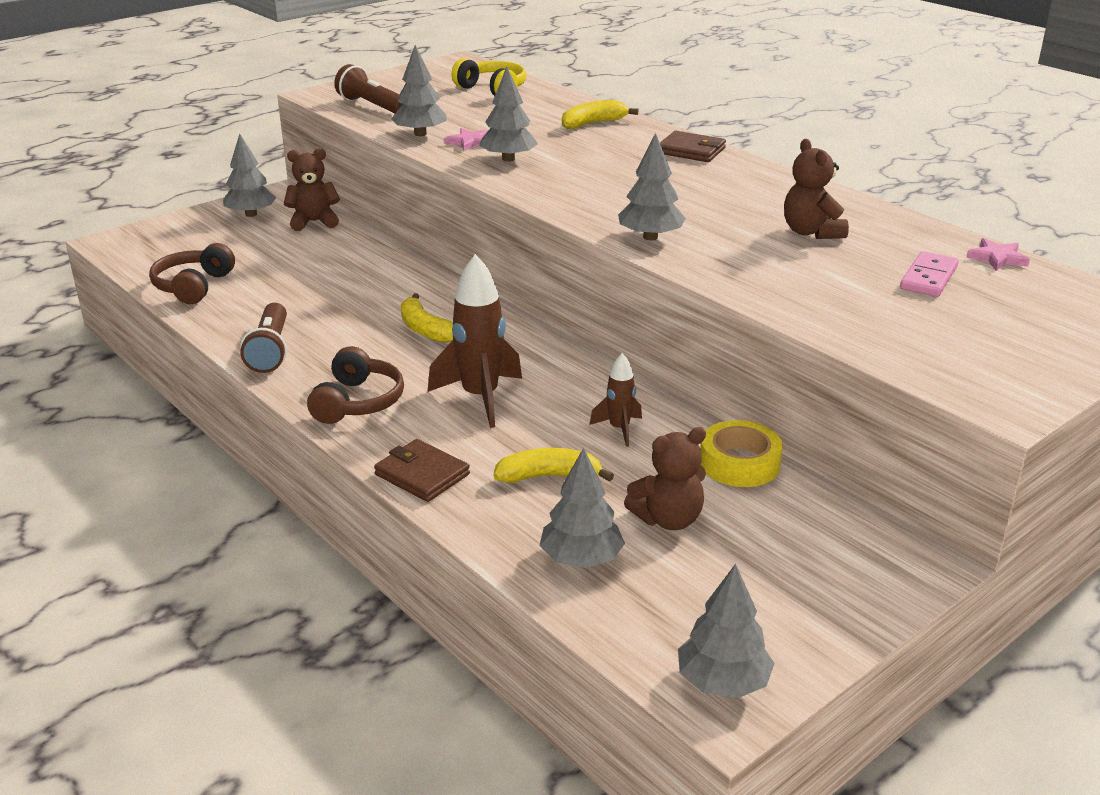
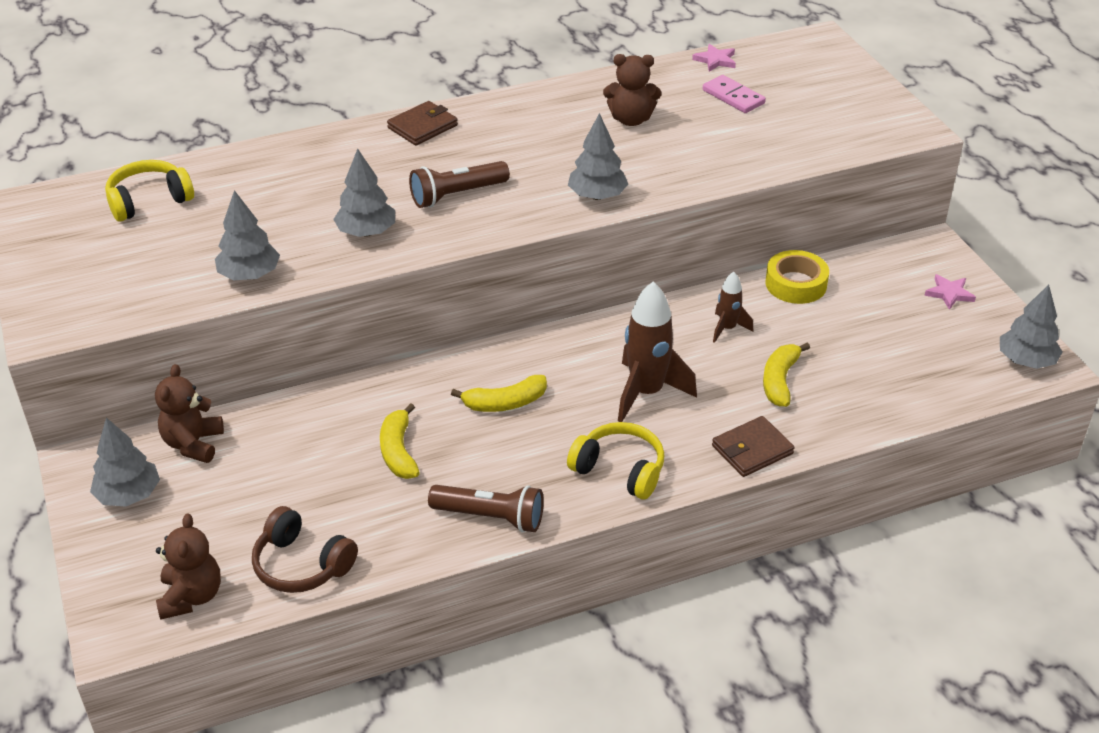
camera: 70 degrees left, 10 degrees up
brown headphones [307,346,404,424] -> yellow headphones [567,422,664,499]
brown flashlight [334,64,402,113] -> brown flashlight moved to [409,161,510,208]
pink star [445,128,488,151] -> pink star moved to [924,274,976,310]
grey tree [540,448,625,568] -> none
yellow banana [562,100,639,129] -> yellow banana moved to [380,403,420,479]
brown teddy bear [624,427,706,530] -> brown teddy bear moved to [156,513,221,620]

